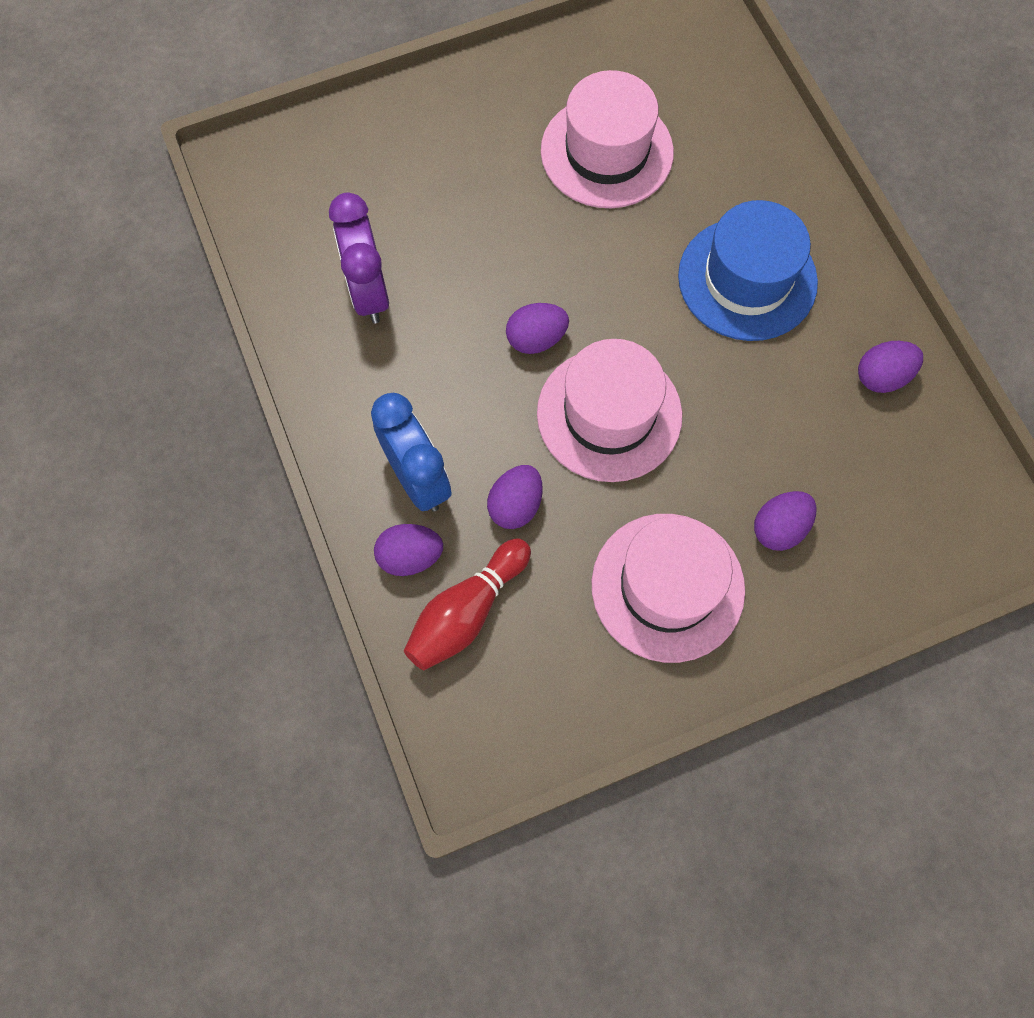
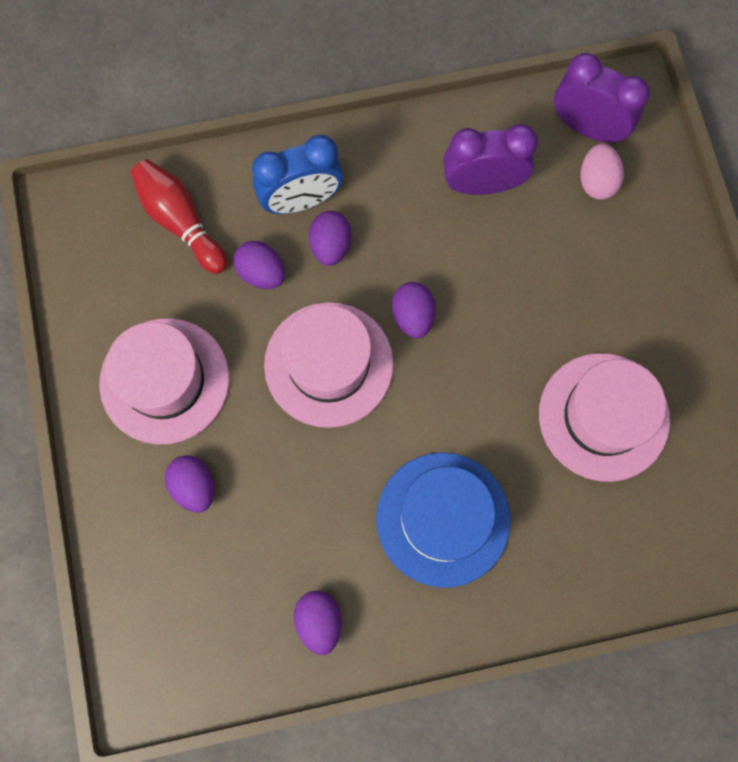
camera: 100 degrees right, 5 degrees up
purple egg [374,524,443,576] -> purple egg moved to [309,211,352,266]
none -> purple clock [554,53,650,143]
none -> pink egg [581,143,624,200]

